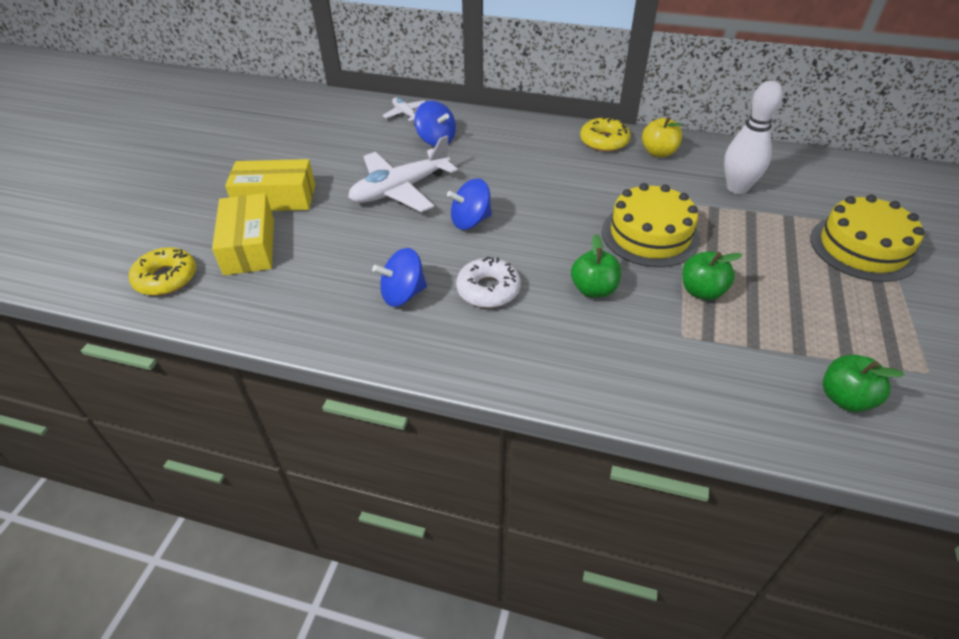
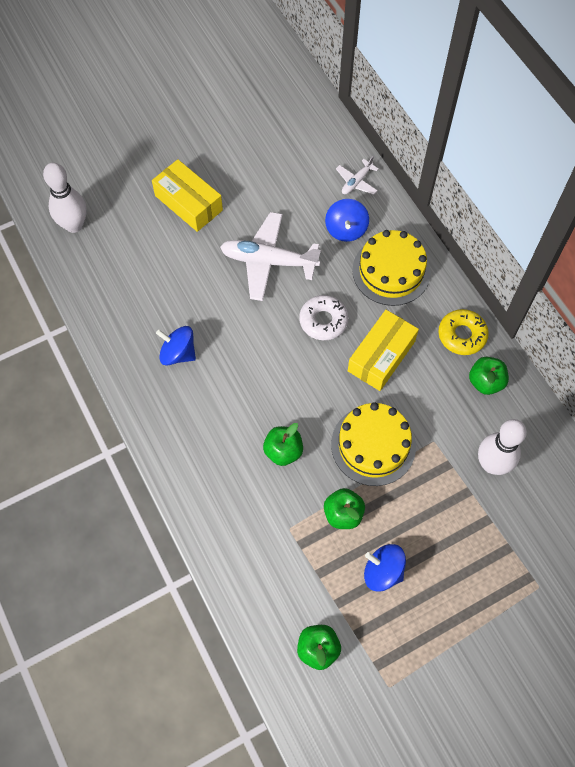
camera: 45 degrees right, 20 degrees up
yellow donut [129,247,196,296] -> white bowling pin [43,163,87,233]
yellow box [212,193,274,275] -> yellow box moved to [348,310,419,391]
white plane [382,98,426,121] -> white plane turned 150 degrees counterclockwise [336,156,379,195]
blue spinning top [447,178,492,230] -> blue spinning top moved to [364,544,406,592]
white donut [456,257,521,308] -> white donut moved to [299,295,349,340]
yellow apple [642,117,682,157] -> green apple [469,357,509,395]
yellow cake [810,195,924,282] -> yellow cake moved to [352,230,431,306]

